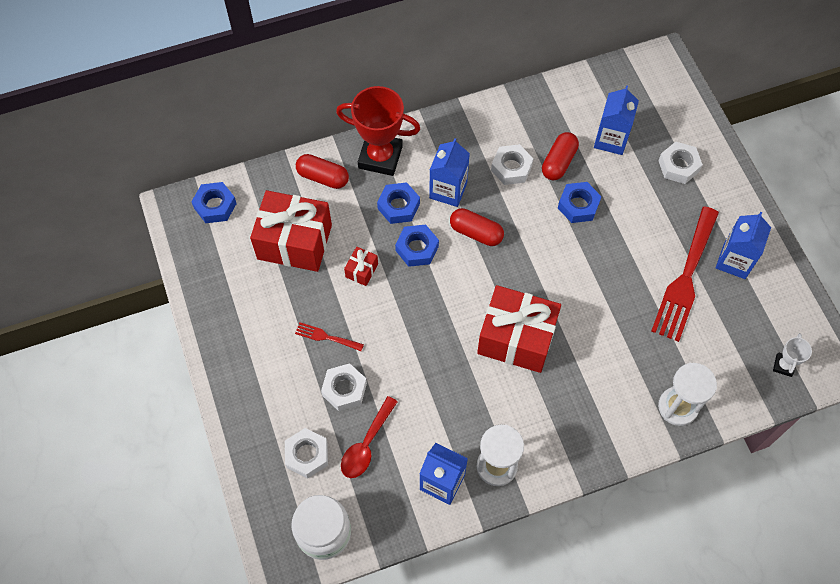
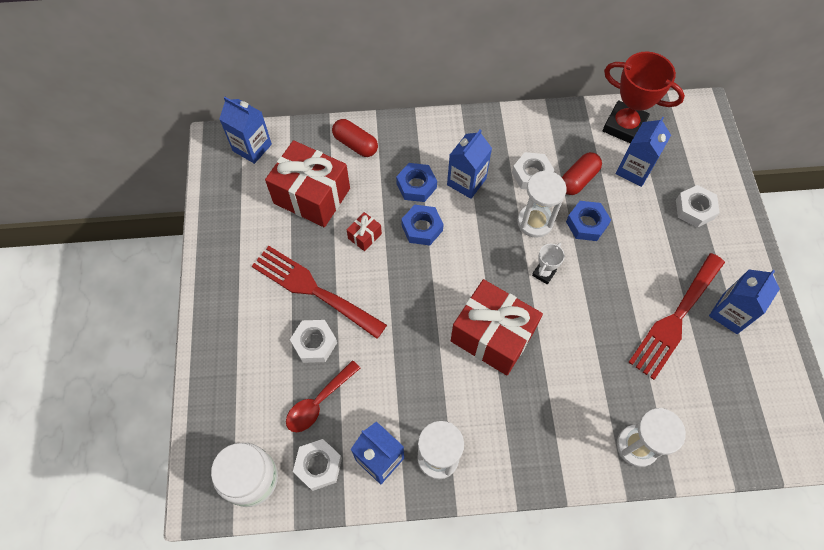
camera: 15 degrees right, 0 degrees up
blue nut [191,182,237,223] -> blue carton [219,97,272,164]
white nut [285,428,328,478] -> white nut moved to [293,439,342,491]
red fork [295,322,364,351] -> red fork [252,246,387,339], size x2.24
red trophy [336,86,420,176] -> red trophy moved to [603,52,685,143]
red capsule [450,208,504,246] -> none
white trophy [773,333,812,377] -> white trophy moved to [532,243,565,285]
none -> white hourglass [517,170,567,238]

